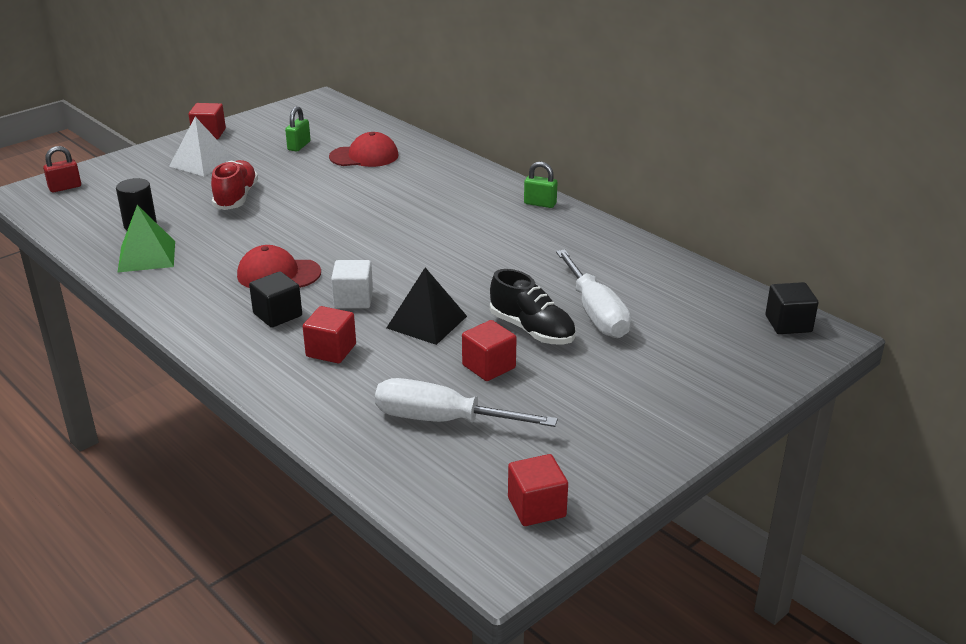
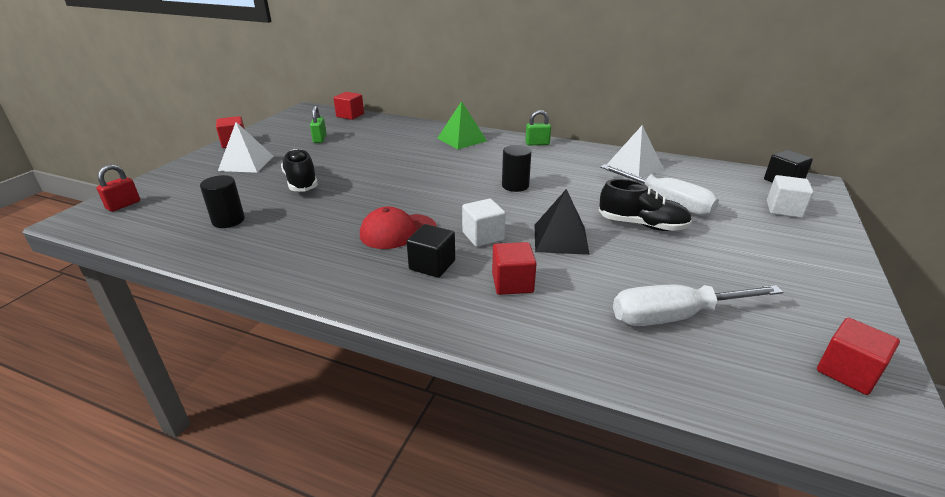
camera: 25 degrees left, 0 degrees up
green pyramid [118,205,175,272] -> green pyramid moved to [437,101,487,149]
red shoe [211,160,258,210] -> black shoe [281,149,318,191]
red cap [329,132,399,167] -> none
red cube [462,320,517,381] -> red cube moved to [333,92,364,120]
none -> black cylinder [502,145,531,192]
none -> white pyramid [607,125,664,178]
none -> white cube [767,175,814,218]

